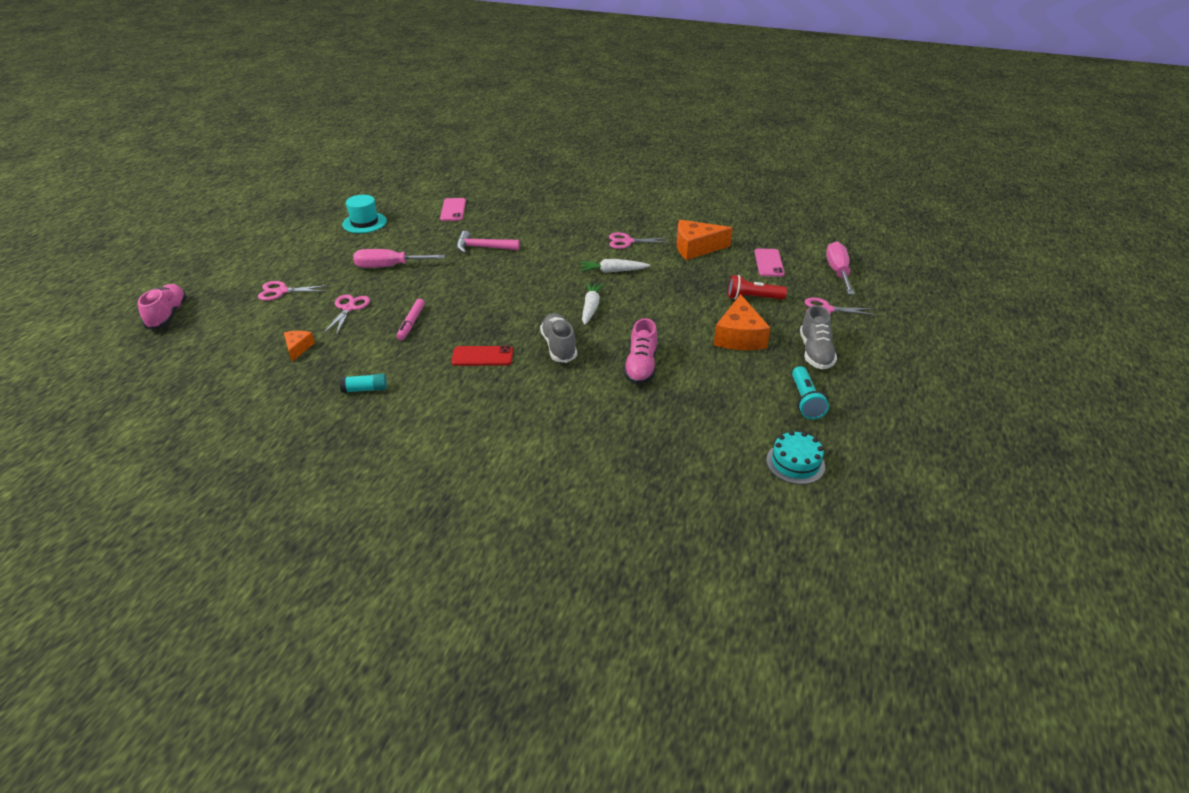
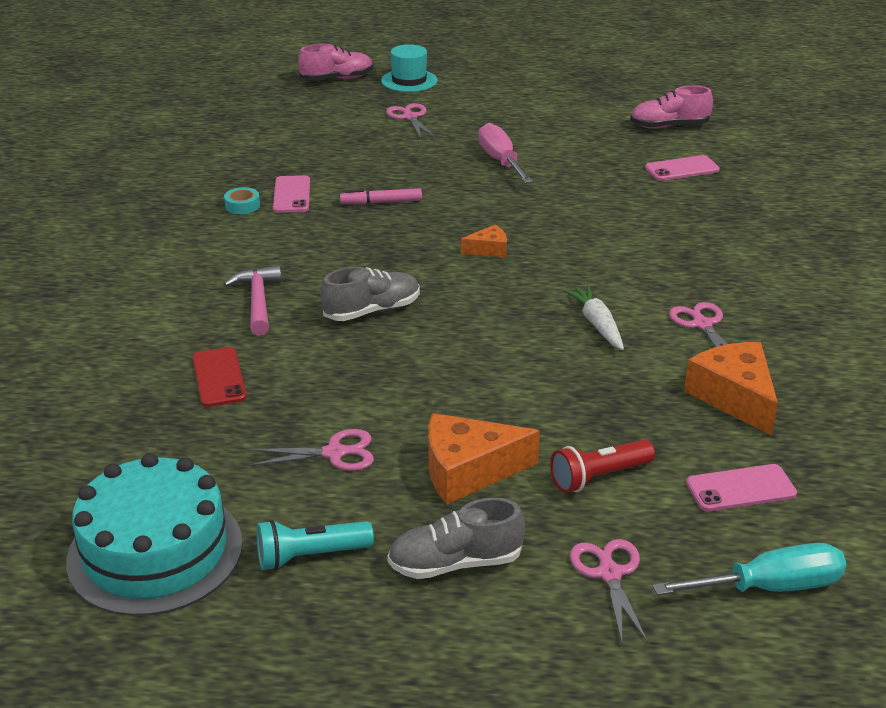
camera: 75 degrees right, 5 degrees down
orange cheese [284,331,315,361] -> orange cheese moved to [461,224,507,257]
pink scissors [323,294,370,335] -> pink scissors moved to [249,429,374,471]
turquoise glue stick [340,374,387,393] -> turquoise tape [224,187,260,214]
turquoise hat [342,195,387,233] -> turquoise hat moved to [381,44,437,92]
red phone [451,346,513,366] -> red phone moved to [192,347,247,407]
pink hammer [457,231,520,253] -> pink hammer moved to [224,265,282,336]
white carrot [582,282,604,325] -> none
pink shoe [624,318,657,385] -> pink shoe moved to [630,86,713,129]
red flashlight [728,275,787,300] -> red flashlight turned 105 degrees counterclockwise [550,440,655,493]
turquoise cake [766,431,825,484] -> turquoise cake [66,453,243,616], size x1.93
pink screwdriver [826,241,855,295] -> turquoise screwdriver [653,543,847,595]
none -> pink phone [273,175,310,213]

